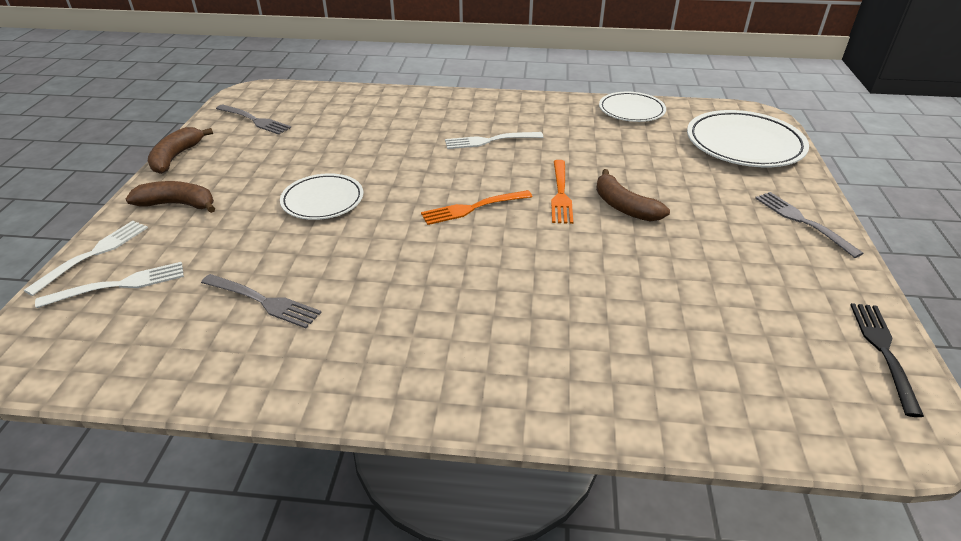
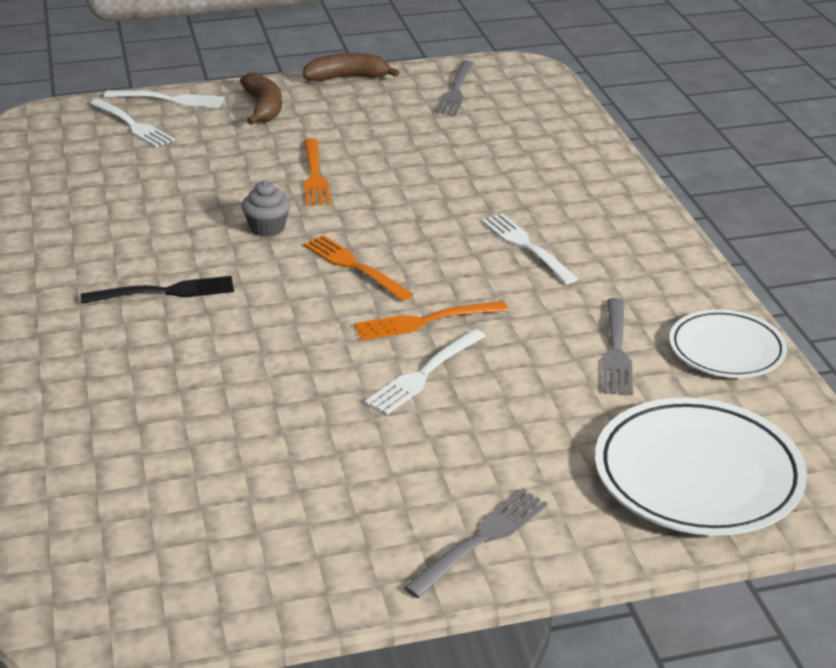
camera: 70 degrees right, 5 degrees down
grey fork [201,274,322,328] -> grey fork moved to [602,298,633,395]
white plate [280,173,363,220] -> orange fork [304,138,331,206]
brown banana [596,169,670,222] -> white fork [364,329,486,415]
black fork [850,303,924,417] -> black fork moved to [81,276,234,303]
none -> grey cupcake [242,181,290,237]

